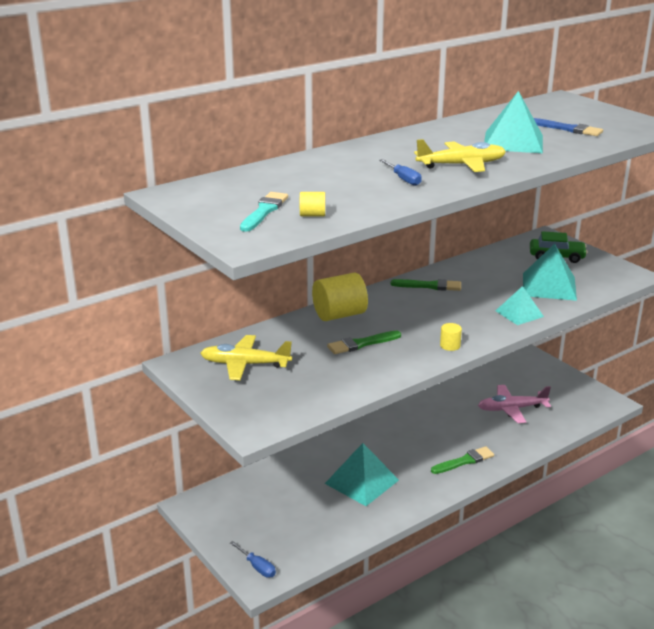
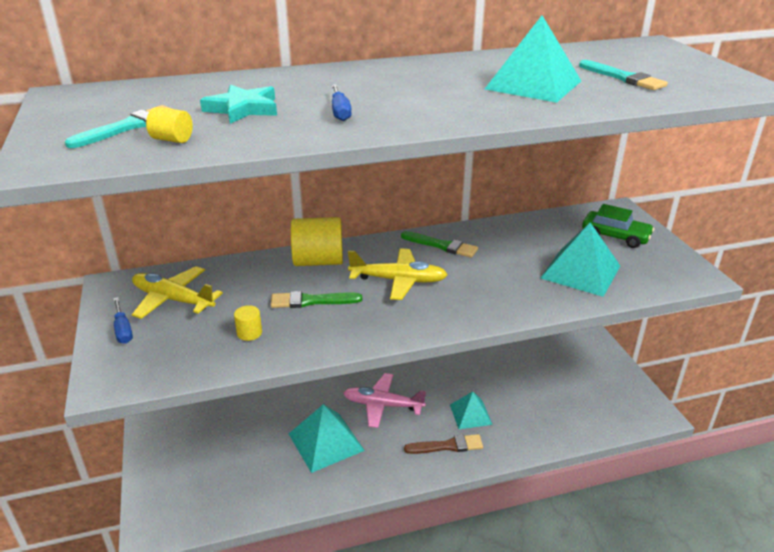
camera: 20 degrees right, 5 degrees up
blue screwdriver [230,541,276,578] -> blue screwdriver moved to [113,297,133,344]
yellow plane [414,139,506,172] -> yellow plane moved to [348,248,448,300]
green brush [431,446,494,474] -> brown brush [404,434,483,454]
yellow cylinder [440,323,462,351] -> yellow cylinder moved to [234,305,262,341]
pink plane [478,385,551,423] -> pink plane moved to [343,373,426,428]
turquoise pyramid [495,286,544,325] -> turquoise pyramid moved to [450,392,493,429]
blue brush [534,118,603,136] -> turquoise brush [579,60,668,90]
none -> turquoise star [200,84,277,124]

